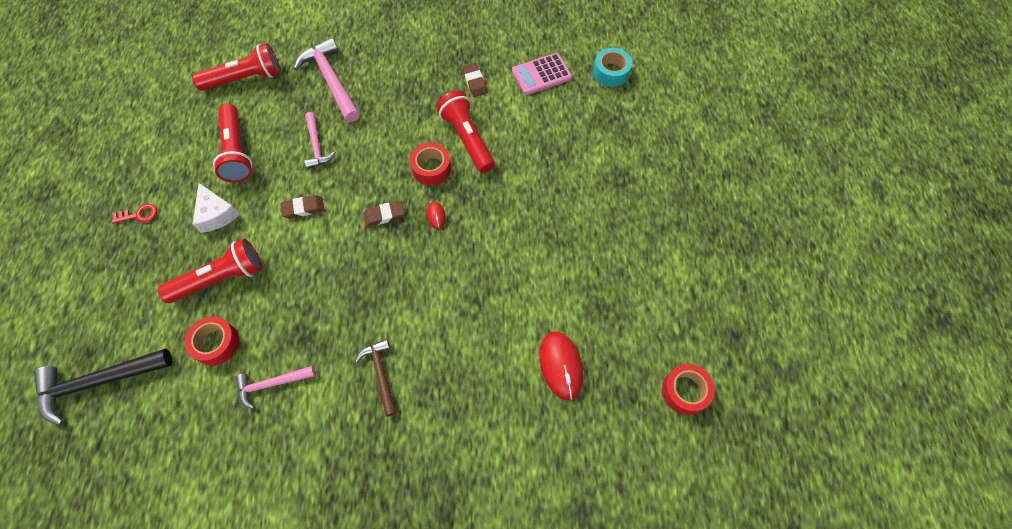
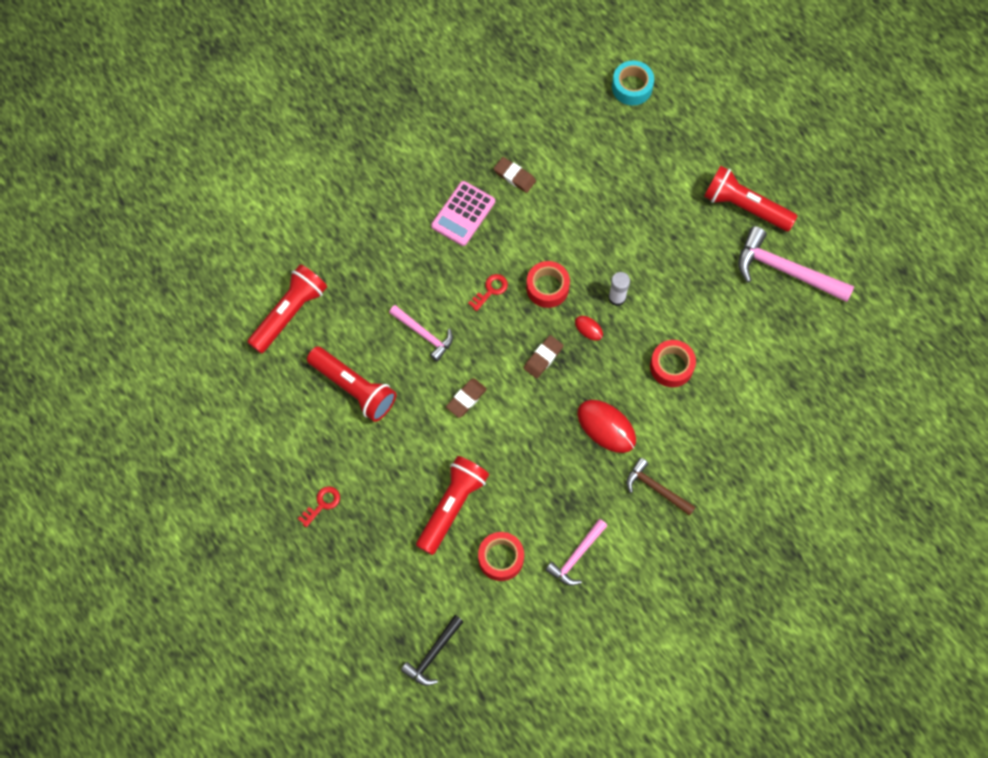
camera: 35 degrees left, 5 degrees up
black hammer [34,349,173,425] -> black hammer [401,615,464,686], size x0.60
white cheese [193,183,240,233] -> none
pink hammer [294,38,360,122] -> pink hammer moved to [738,226,854,302]
red flashlight [437,90,495,173] -> red flashlight moved to [704,166,797,231]
pink calculator [512,53,572,95] -> pink calculator moved to [431,181,495,246]
red mouse [540,332,584,400] -> red mouse moved to [577,400,636,453]
red tape [662,364,715,415] -> red tape moved to [650,340,696,387]
none -> red key [468,274,508,311]
none -> white glue stick [609,272,630,306]

